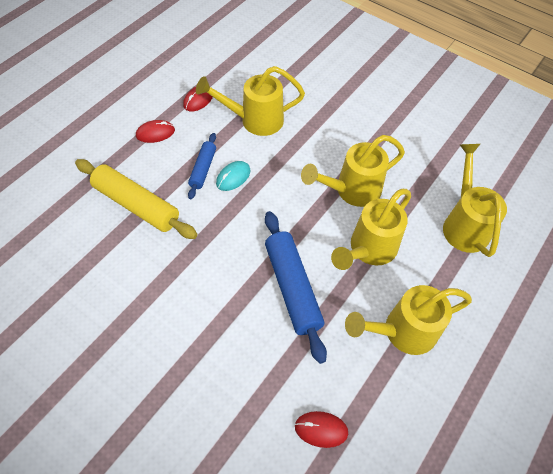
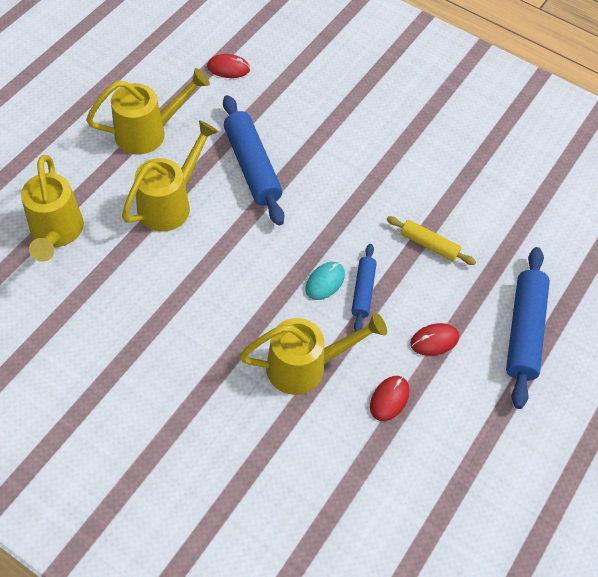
camera: 175 degrees right, 0 degrees up
yellow rolling pin [75,159,197,239] -> yellow rolling pin [386,216,476,265], size x0.57
yellow watering can [301,135,405,207] -> none
none -> blue rolling pin [506,247,550,409]

